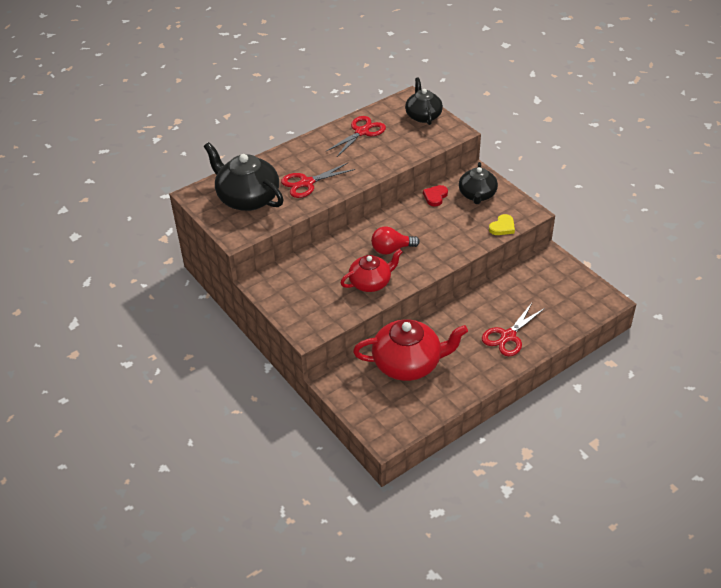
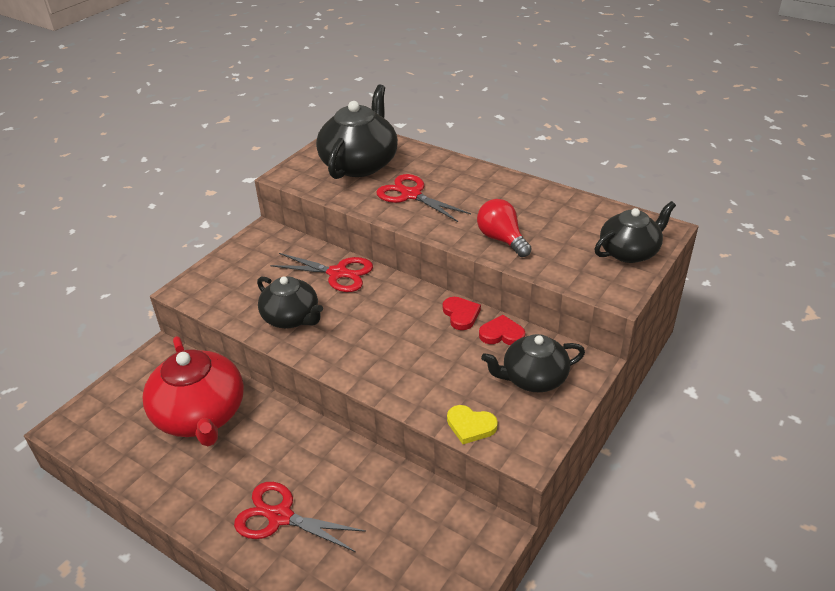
camera: 70 degrees right, 5 degrees down
red scissors [326,116,386,157] -> red scissors moved to [270,253,373,292]
red teapot [340,249,402,292] -> black teapot [257,276,323,328]
red light bulb [371,227,420,255] -> red light bulb moved to [477,199,532,257]
none -> red heart [443,297,481,330]

